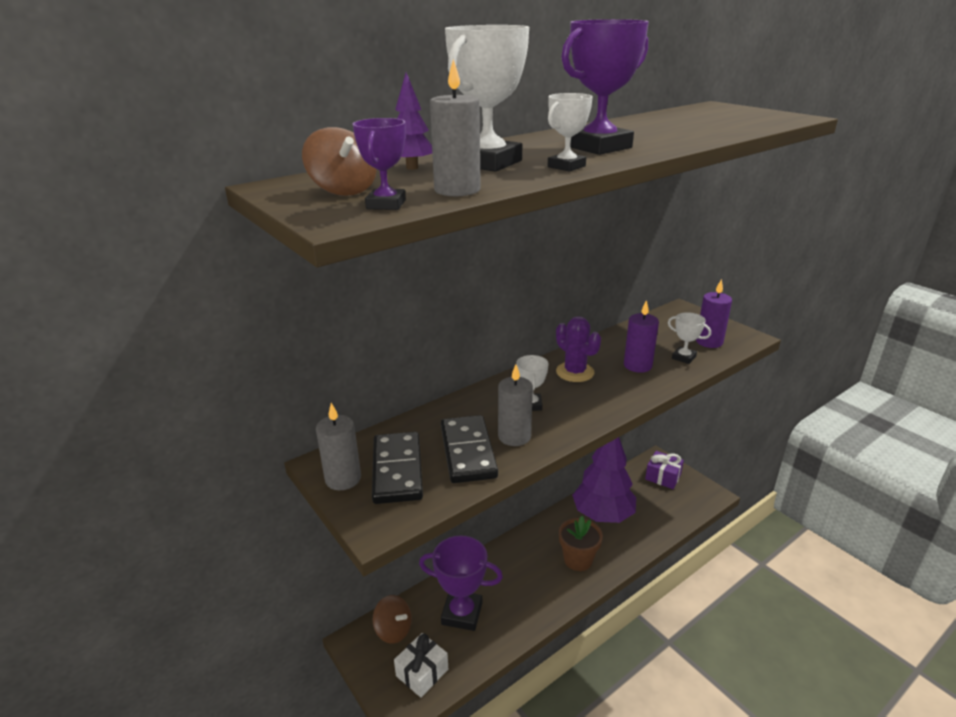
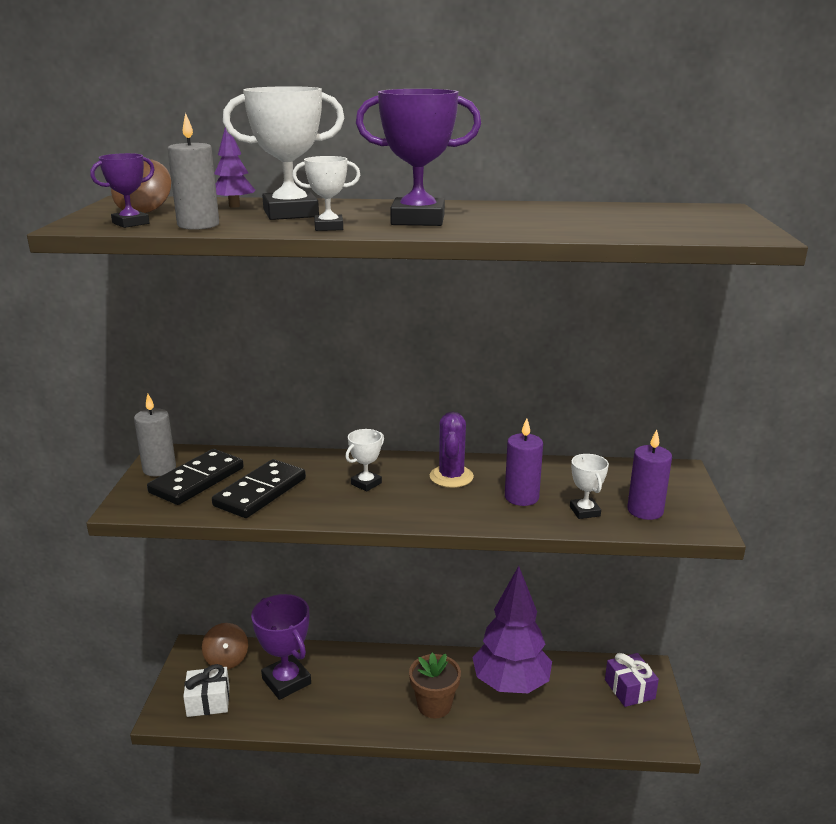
camera: 40 degrees right, 5 degrees down
grey candle [498,364,533,446] -> none

